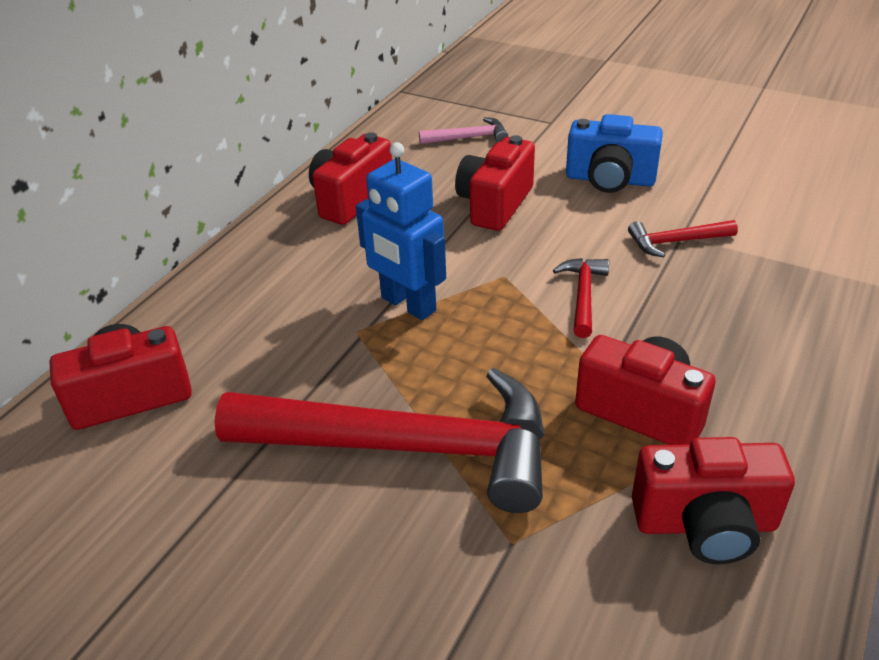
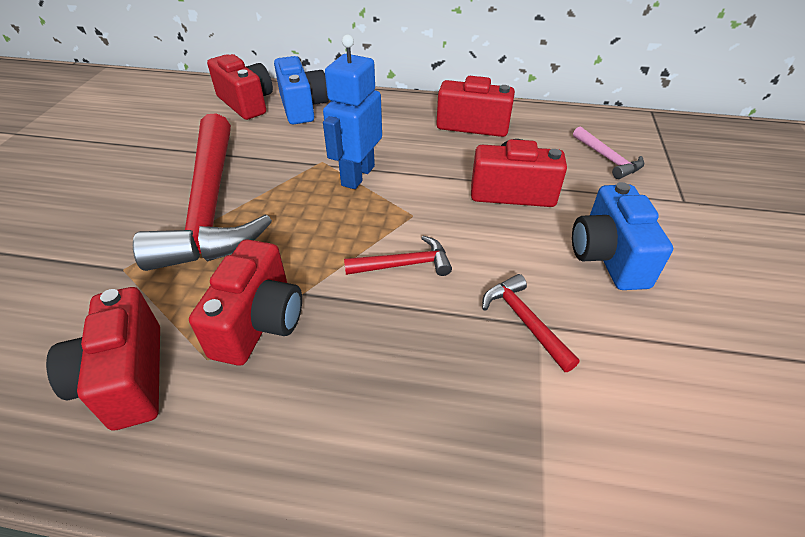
camera: 70 degrees right, 5 degrees up
none -> blue camera [274,56,329,125]

